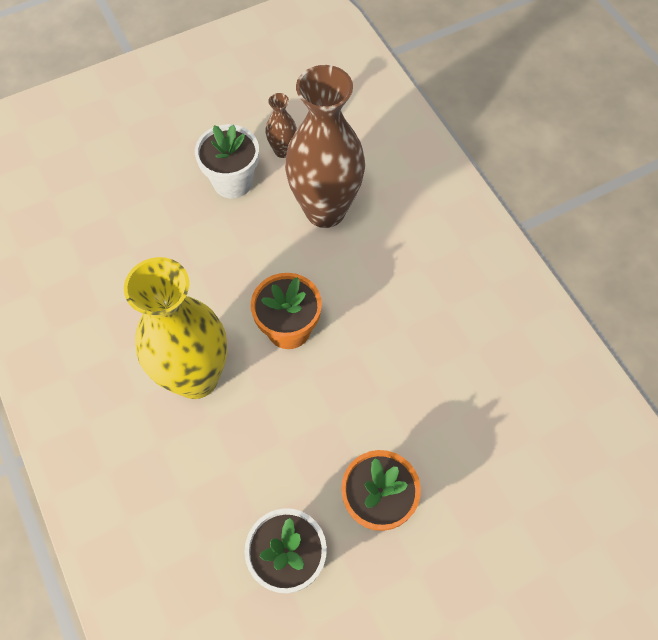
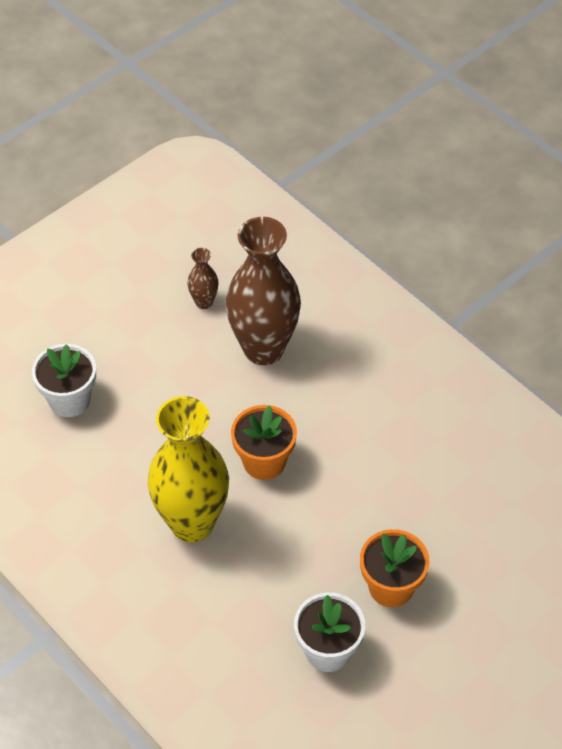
camera: 15 degrees left, 10 degrees down
white flower pot [195,124,259,198] -> white flower pot moved to [32,344,96,417]

